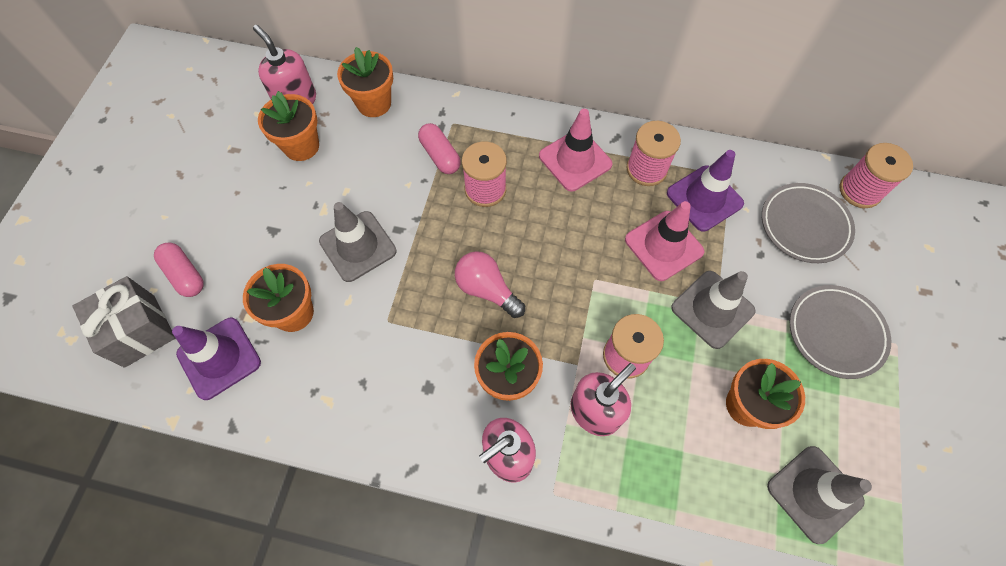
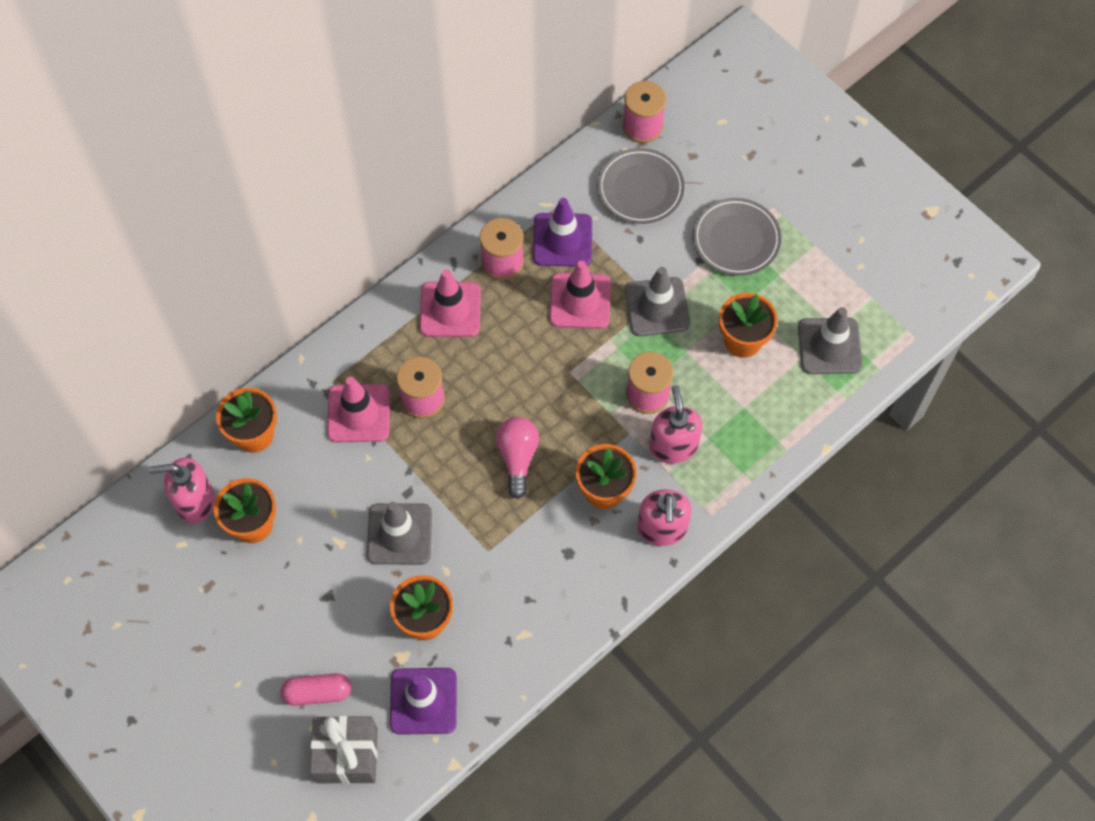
camera: 55 degrees left, 0 degrees up
pink capsule [418,123,461,174] -> pink traffic cone [327,377,390,443]
pink light bulb [455,251,525,318] -> pink light bulb turned 105 degrees clockwise [496,417,539,499]

